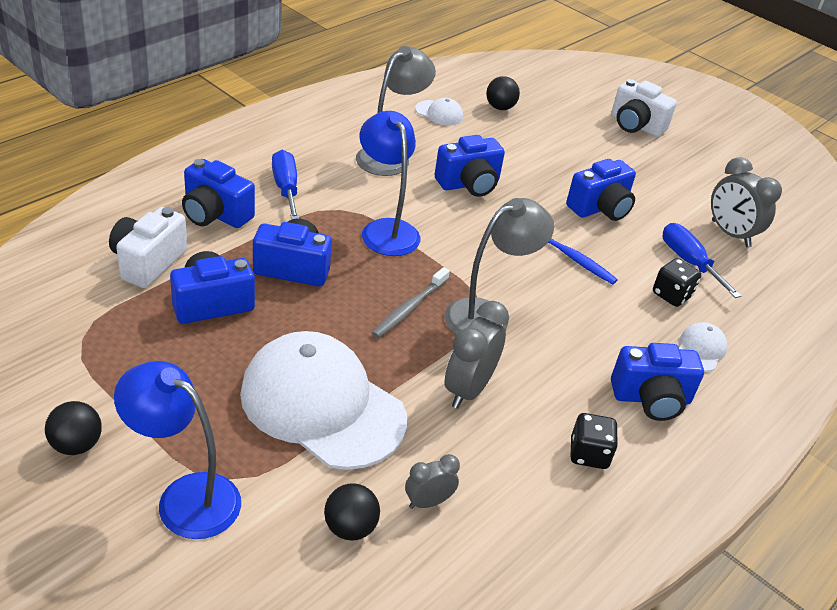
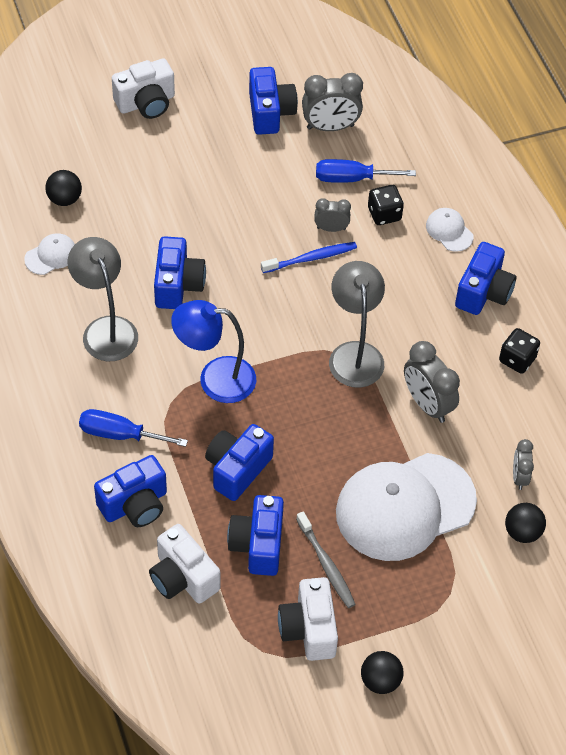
camera: 60 degrees left, 15 degrees up
blue lamp [114,361,241,539] -> none
grey toothbrush [372,267,450,338] -> grey toothbrush moved to [296,511,356,608]
blue camera [566,159,636,221] -> blue camera moved to [249,67,298,135]
none -> white camera [278,577,338,661]
none -> grey clock [314,198,351,232]

